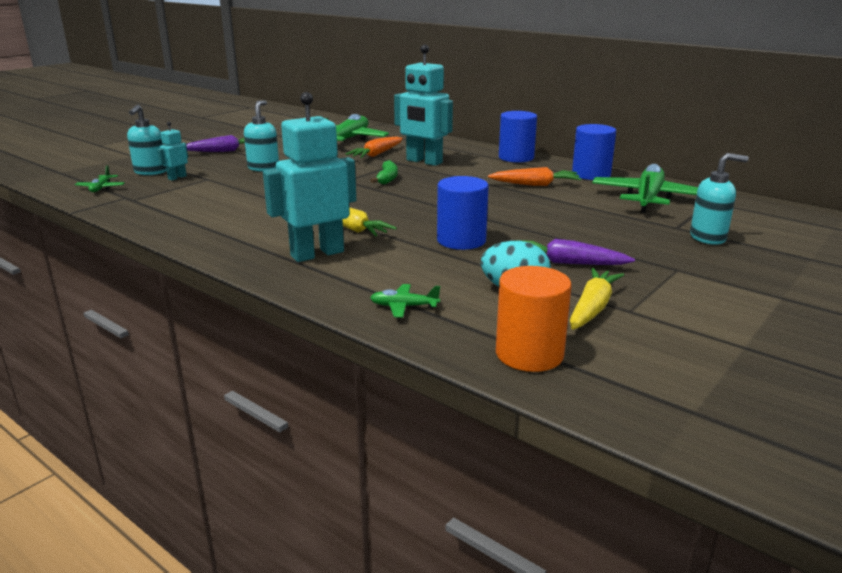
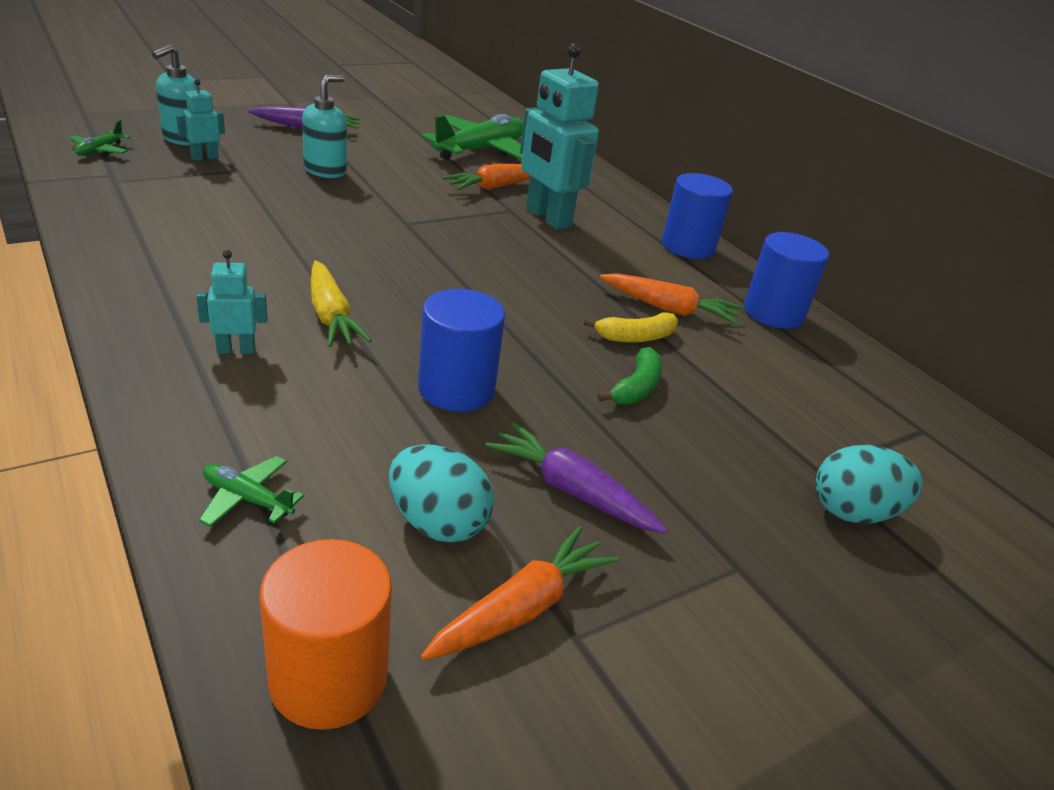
camera: 15 degrees right, 10 degrees up
turquoise robot [263,92,356,262] -> turquoise robot [196,250,267,354], size x0.47
green banana [370,160,398,184] -> green banana moved to [598,347,662,405]
yellow carrot [570,268,624,330] -> orange carrot [421,526,619,660]
green plane [592,164,698,213] -> none
turquoise soap dispenser [690,153,749,245] -> turquoise egg [816,445,922,524]
none -> yellow banana [584,312,678,343]

